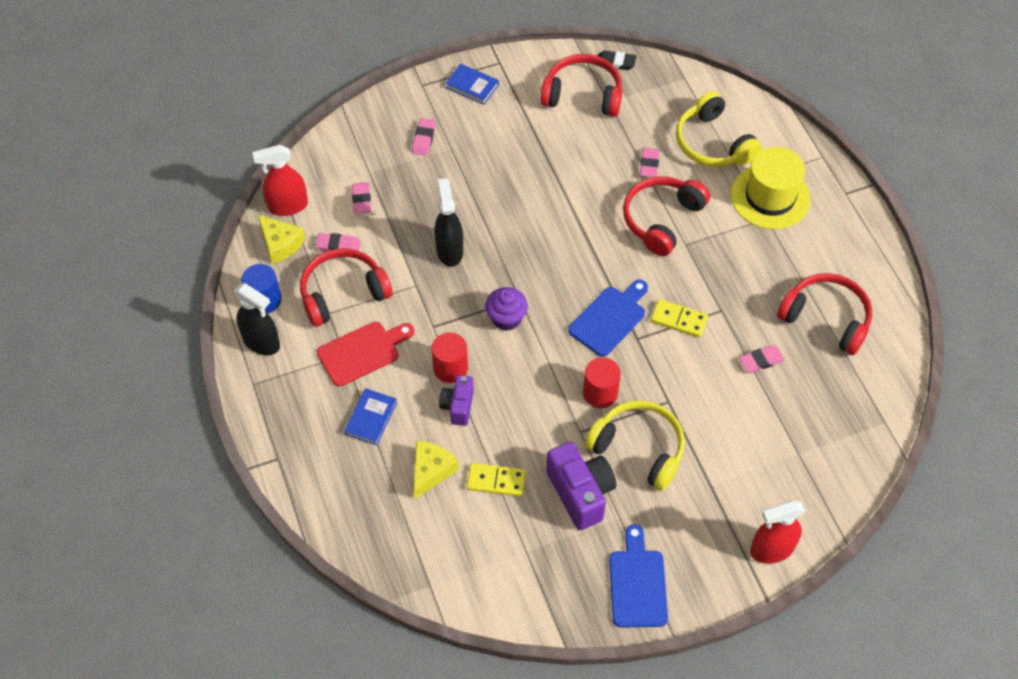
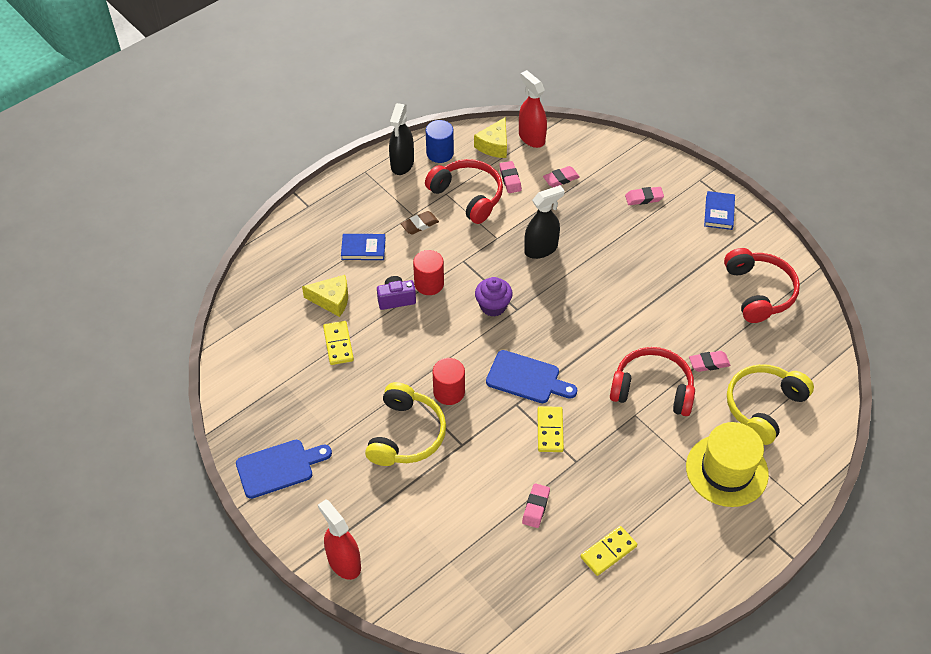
camera: 70 degrees right, 5 degrees down
red cutting board [317,322,414,387] -> brown eraser [401,211,439,235]
purple camera [546,442,616,530] -> none
black eraser [596,51,636,70] -> none
pink eraser [739,345,785,373] -> pink eraser turned 60 degrees clockwise [522,483,550,528]
red headphones [777,273,872,355] -> yellow domino [580,526,637,576]

